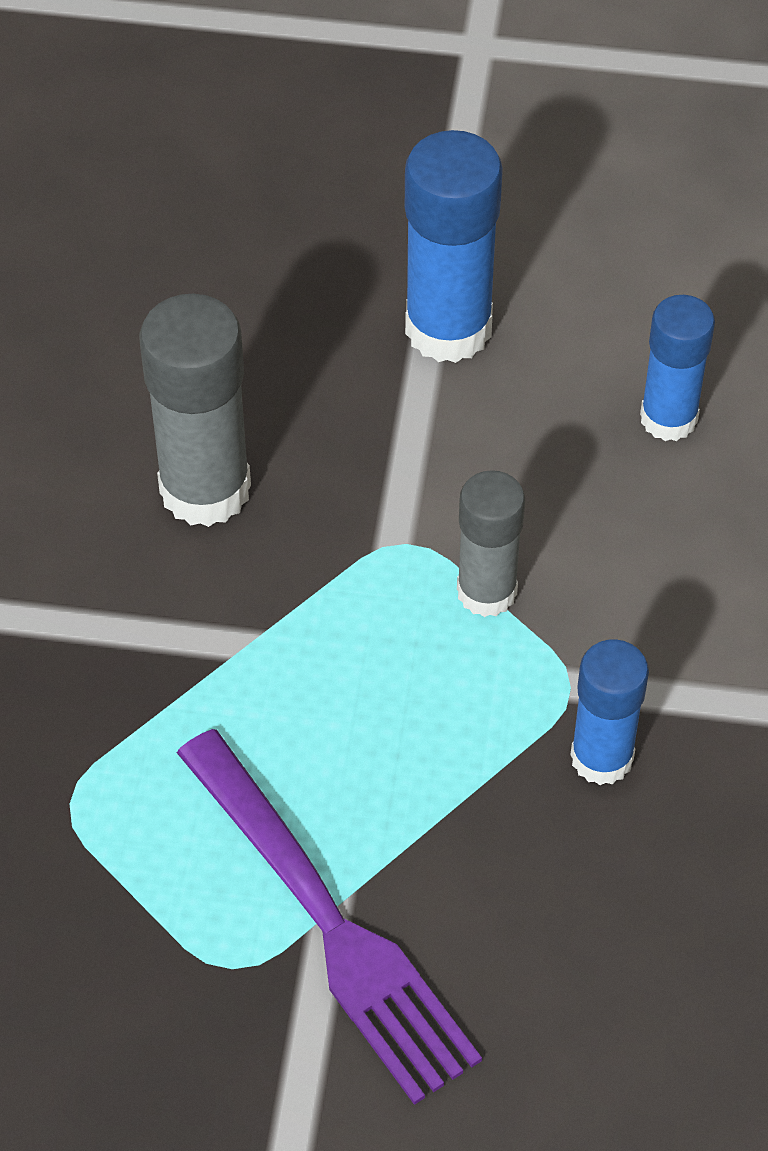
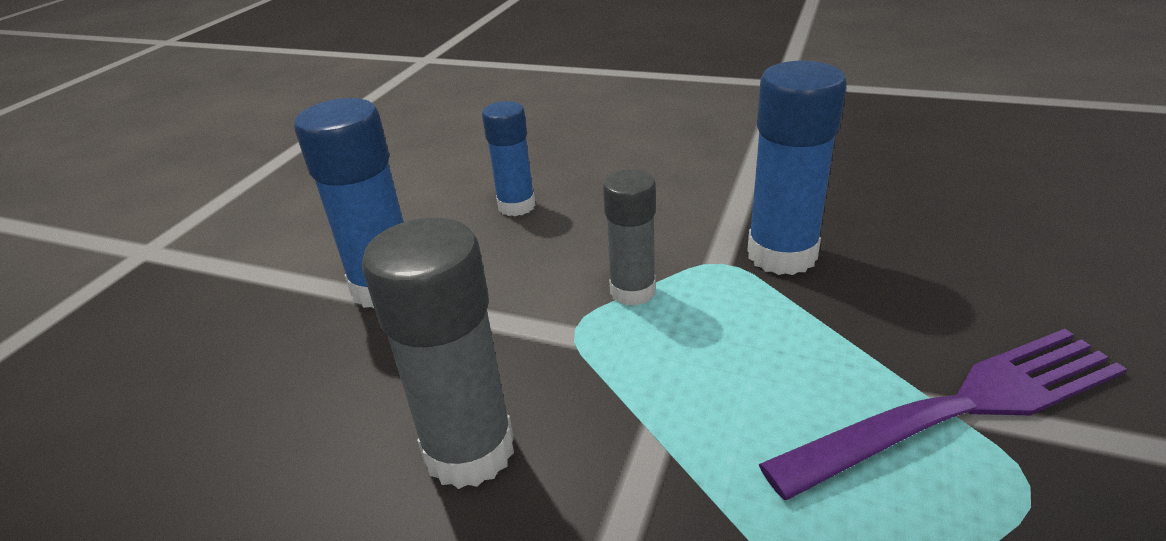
camera: 75 degrees left, 20 degrees down
blue glue stick [570,639,649,785] -> blue glue stick [747,61,847,275], size x1.55

